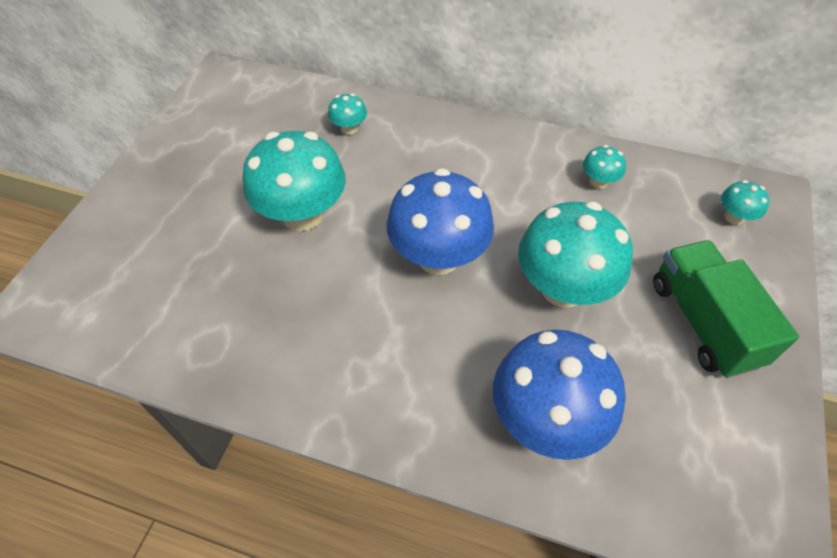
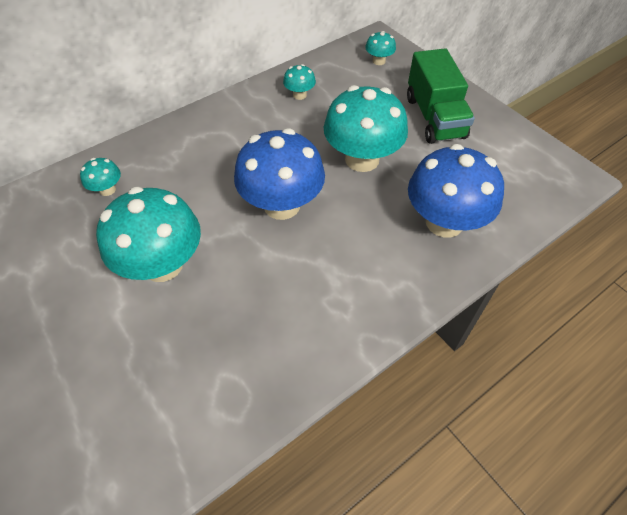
camera: 55 degrees left, 0 degrees up
green truck [653,240,799,378] -> green truck turned 120 degrees counterclockwise [407,48,475,144]

